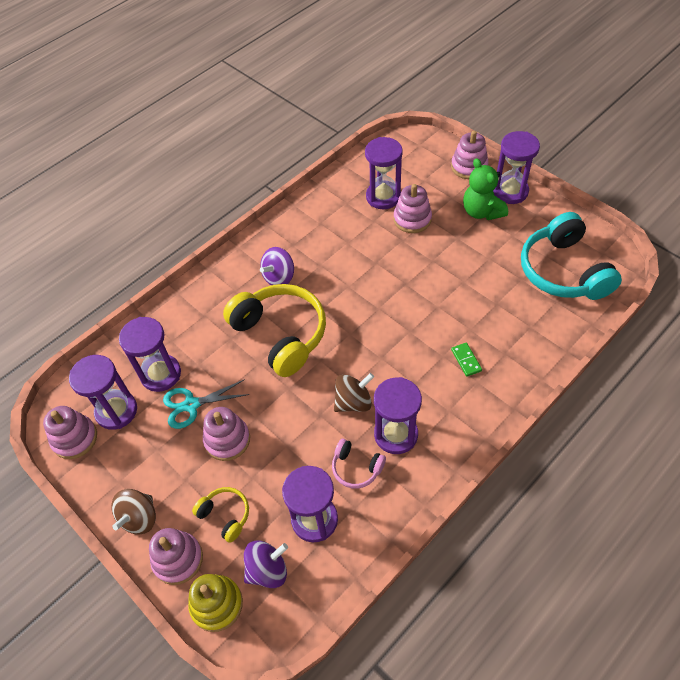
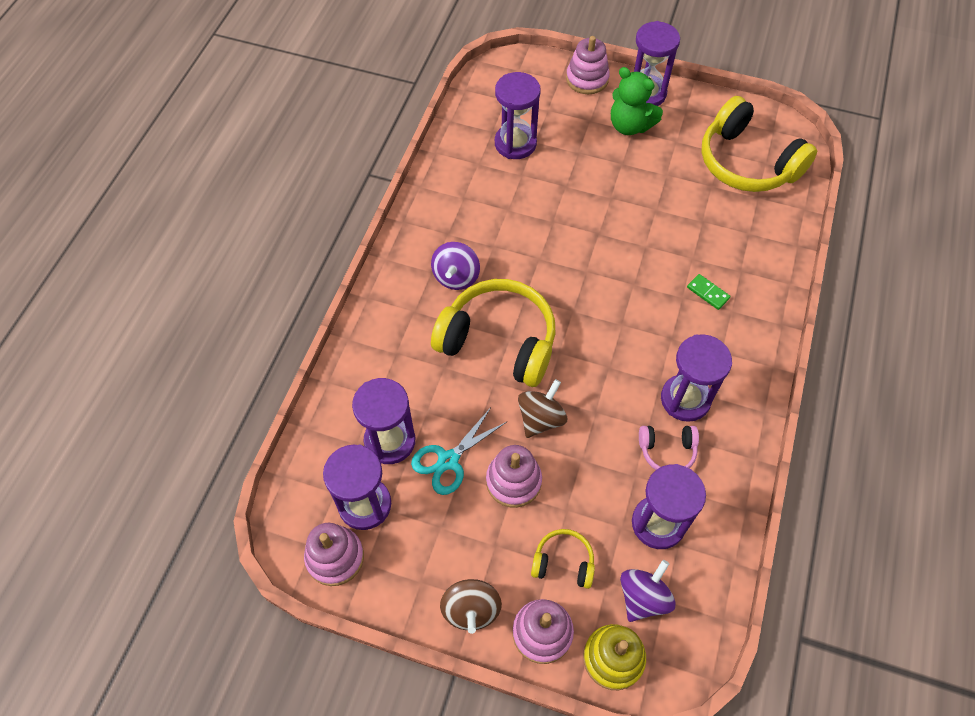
camera: 30 degrees left, 5 degrees up
brown spinning top [334,373,374,412] -> brown spinning top moved to [518,379,567,438]
pink stacking toy [393,184,432,233] -> none
turquoise headphones [521,212,622,300] -> yellow headphones [701,96,817,192]

